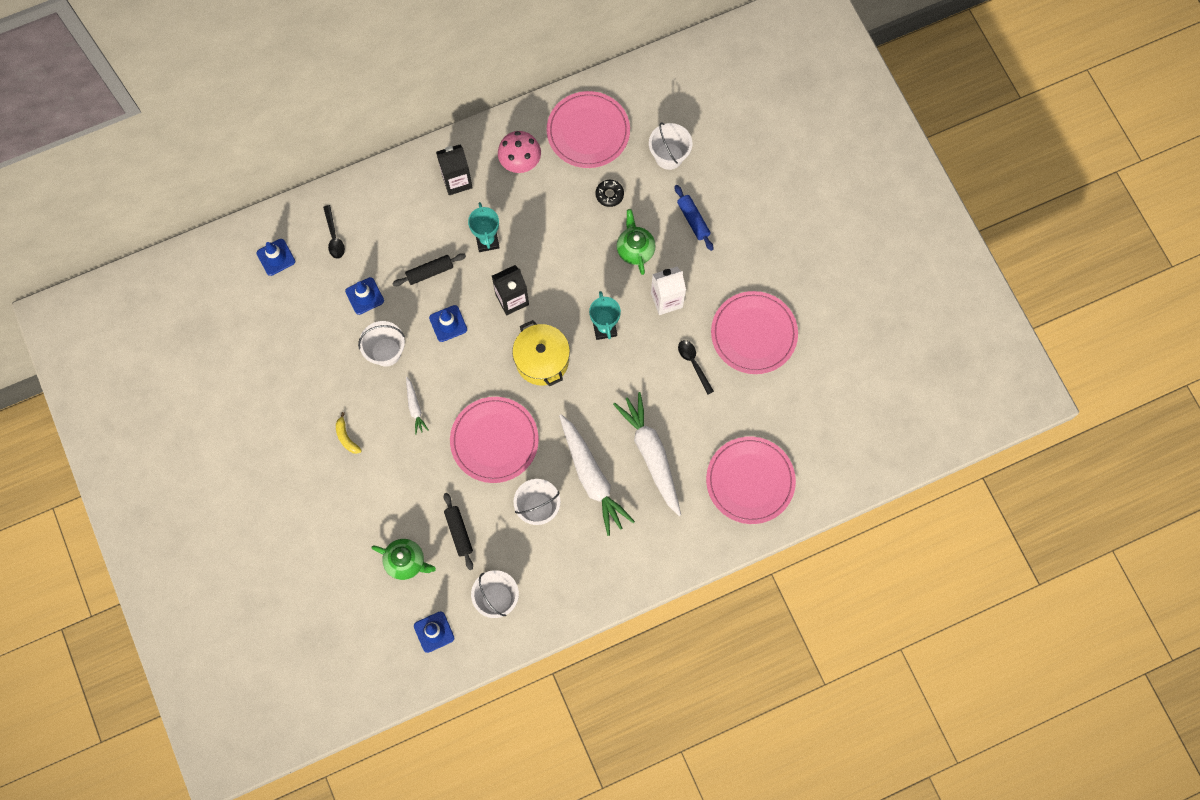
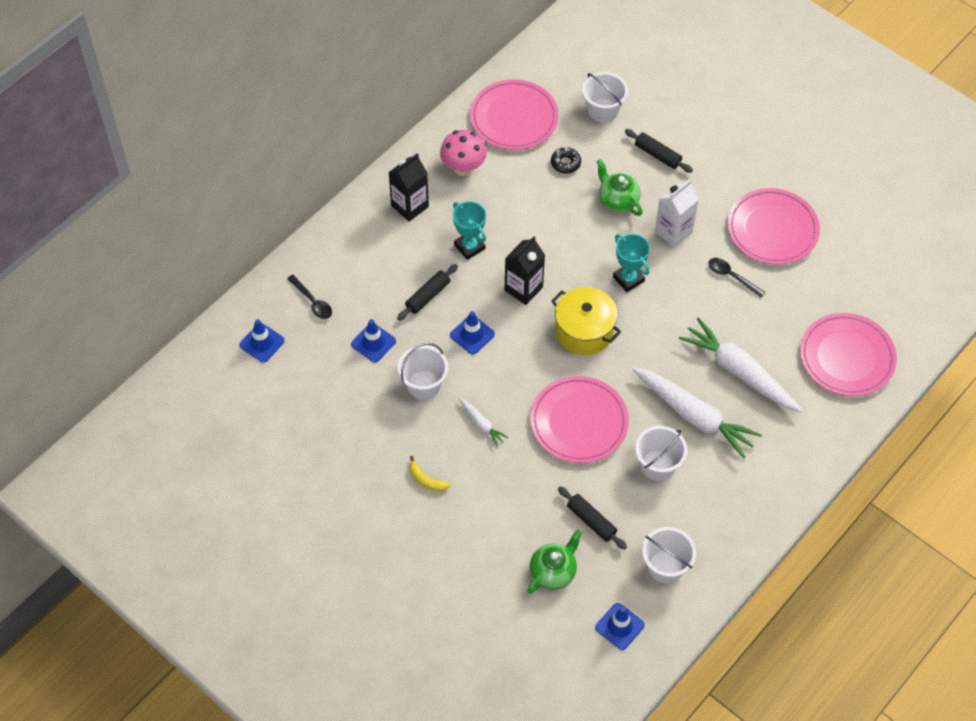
camera: 25 degrees left, 15 degrees down
green teapot [371,539,436,580] -> green teapot turned 45 degrees counterclockwise [527,529,582,594]
blue rolling pin [675,185,713,251] -> black rolling pin [625,129,693,173]

